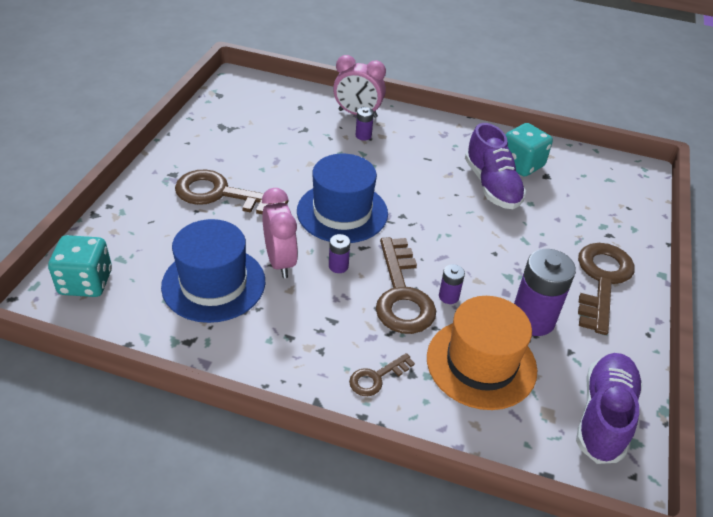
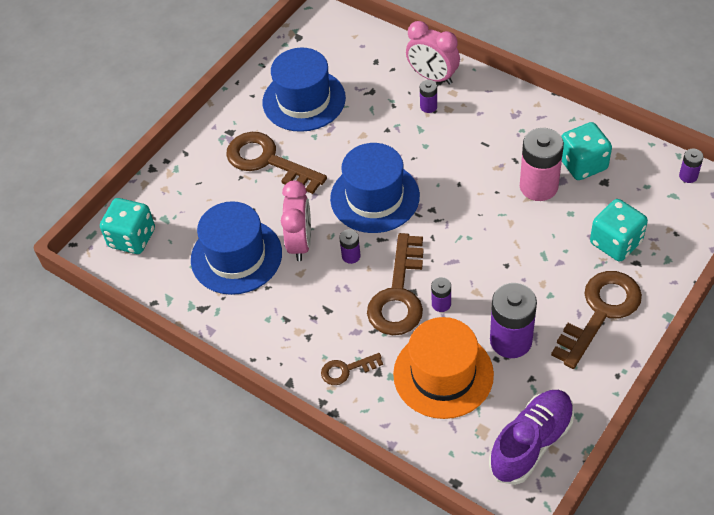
camera: 25 degrees right, 10 degrees up
purple shoe [465,123,526,209] -> pink battery [520,128,564,201]
none -> blue hat [262,48,346,132]
none -> turquoise dice [590,199,648,261]
none -> purple battery [679,149,704,183]

